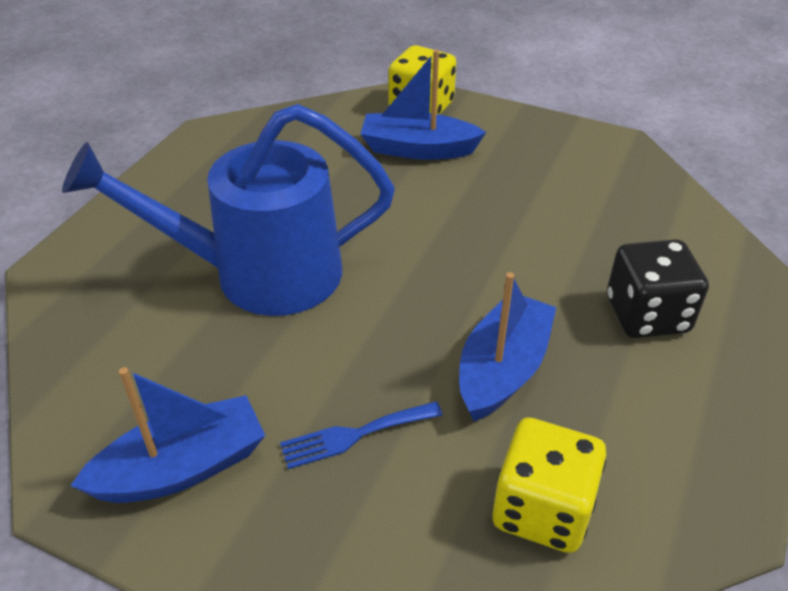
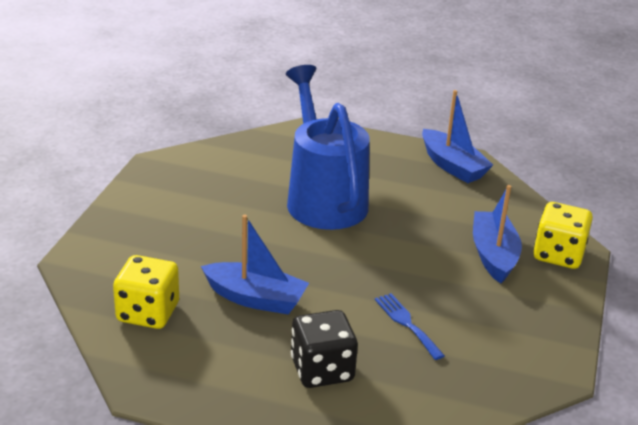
camera: 80 degrees right, 10 degrees down
blue boat [70,367,266,503] -> blue boat moved to [422,90,493,183]
blue fork [280,401,443,469] -> blue fork moved to [375,293,445,360]

